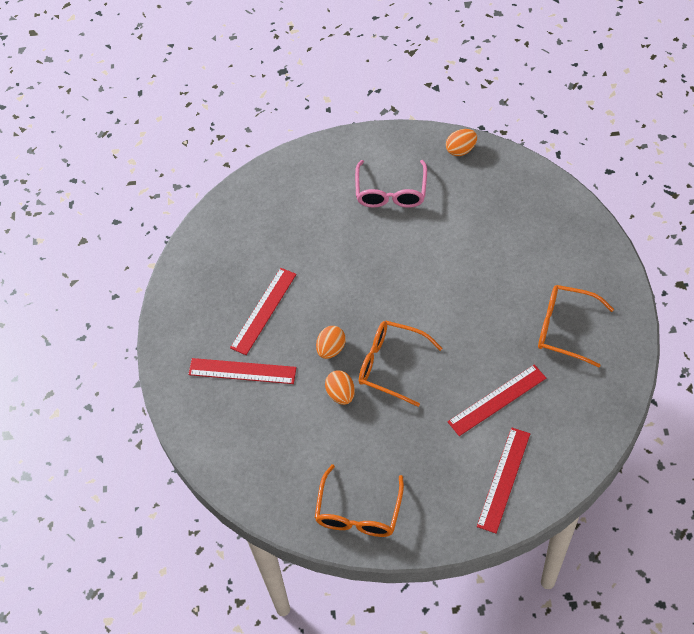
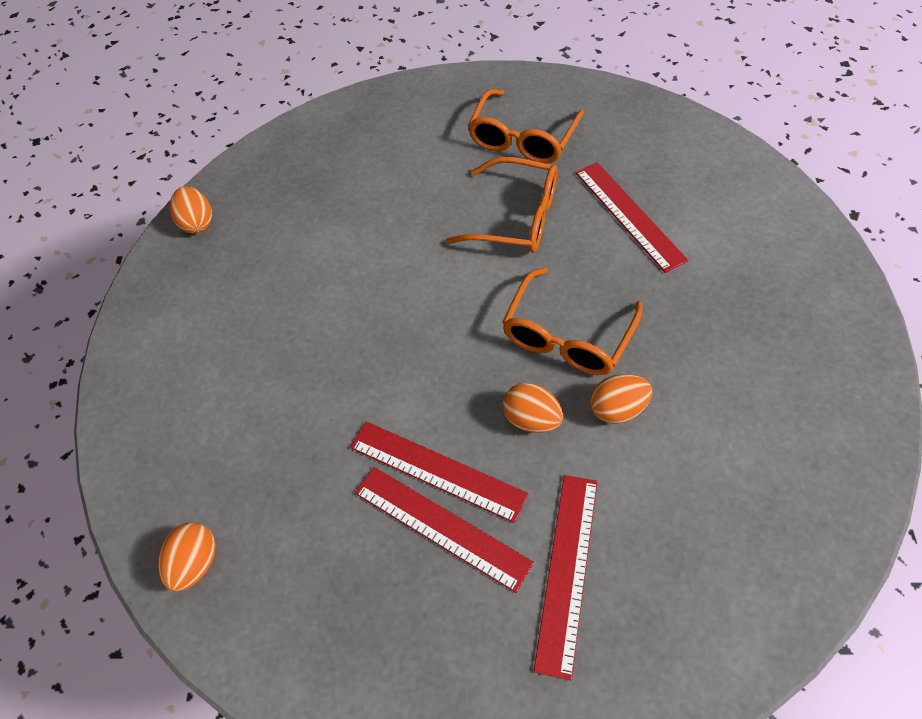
camera: 85 degrees left, 0 degrees up
orange glasses [315,464,404,537] -> orange glasses moved to [446,157,558,253]
pink glasses [355,160,427,208] -> none
red ruler [477,427,530,533] -> red ruler moved to [350,421,528,523]
none -> orange egg [158,523,216,592]

